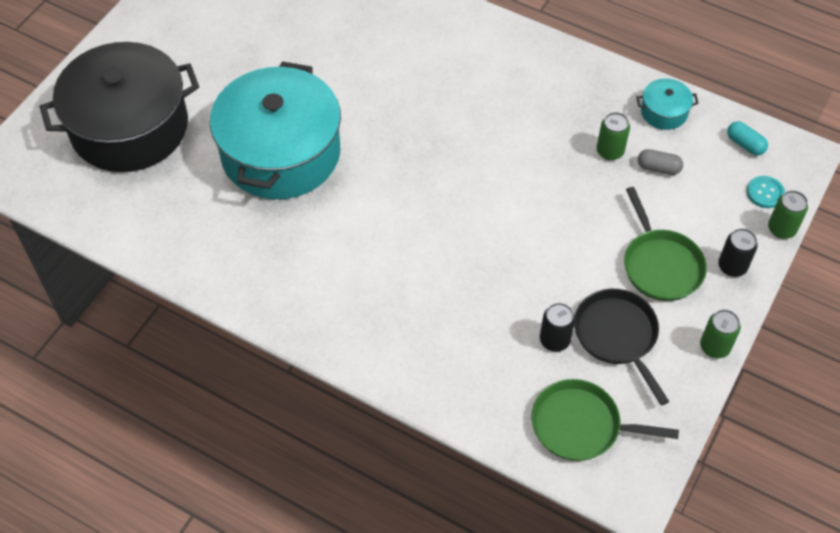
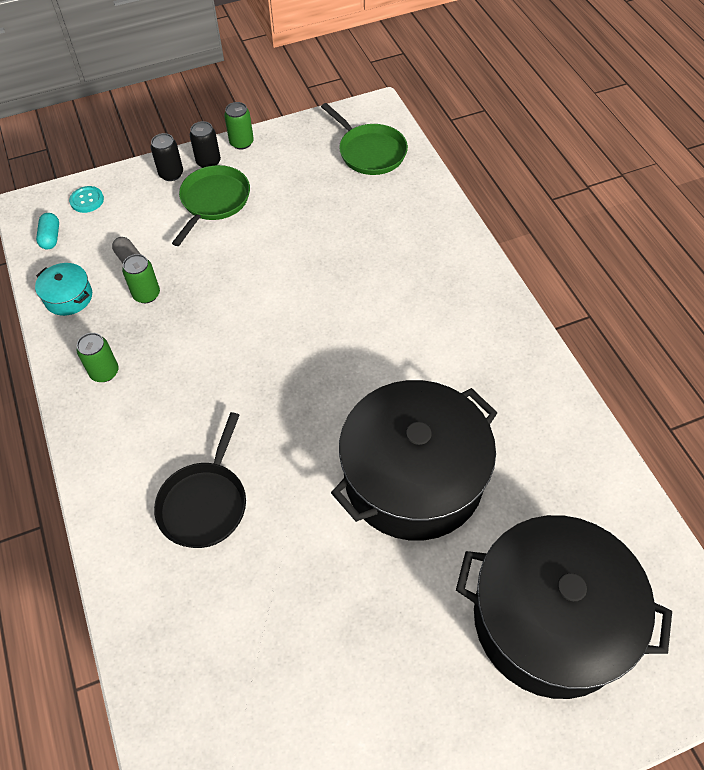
camera: 140 degrees left, 0 degrees up
turquoise pot [210,61,341,199] -> black pot [331,380,497,540]
black can [540,303,575,352] -> black can moved to [190,121,221,168]
black pan [574,289,669,405] -> black pan moved to [154,412,246,548]
green can [768,190,808,239] -> green can moved to [76,333,119,382]

